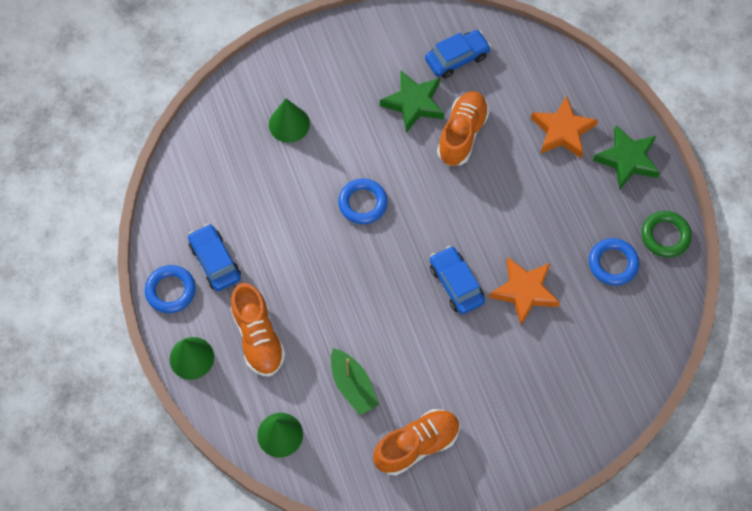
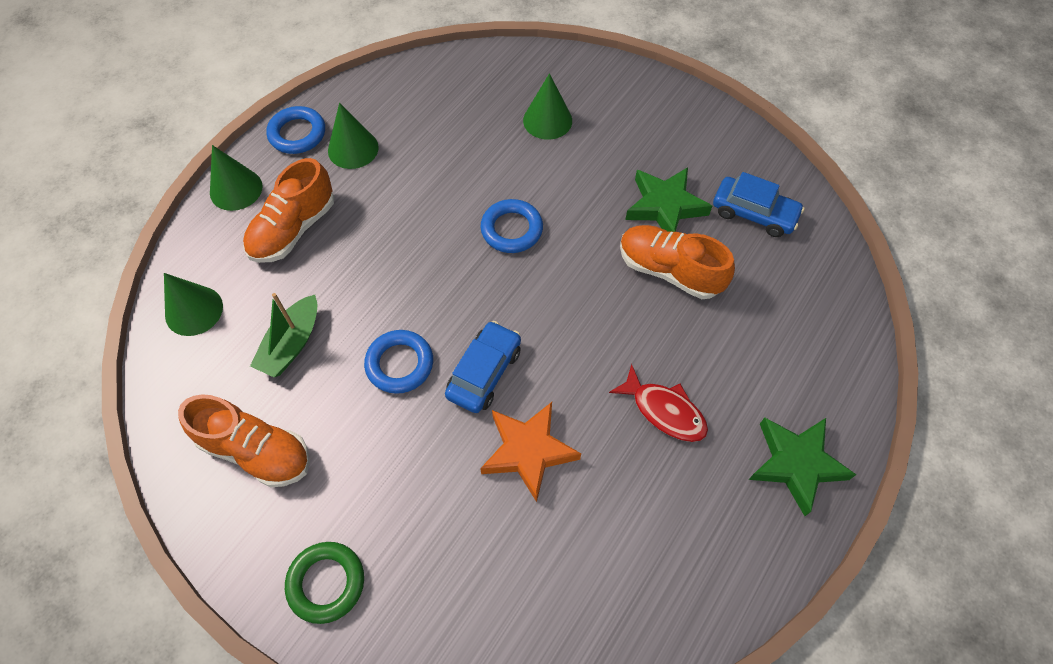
camera: 55 degrees right, 5 degrees down
blue car [188,224,241,291] -> green cone [328,103,379,169]
orange shoe [437,91,489,166] -> orange shoe turned 135 degrees counterclockwise [620,225,735,299]
orange star [531,96,598,158] -> none
blue ring [589,238,639,286] -> blue ring moved to [364,330,433,394]
green ring [642,211,692,258] -> green ring moved to [285,542,364,624]
none -> red fish [609,364,708,442]

